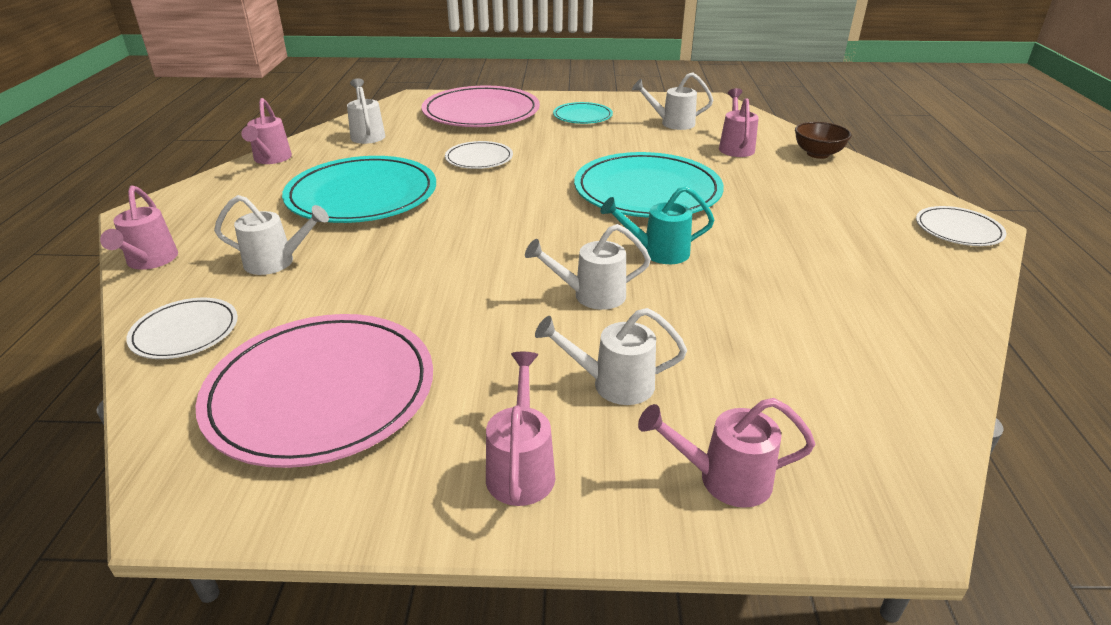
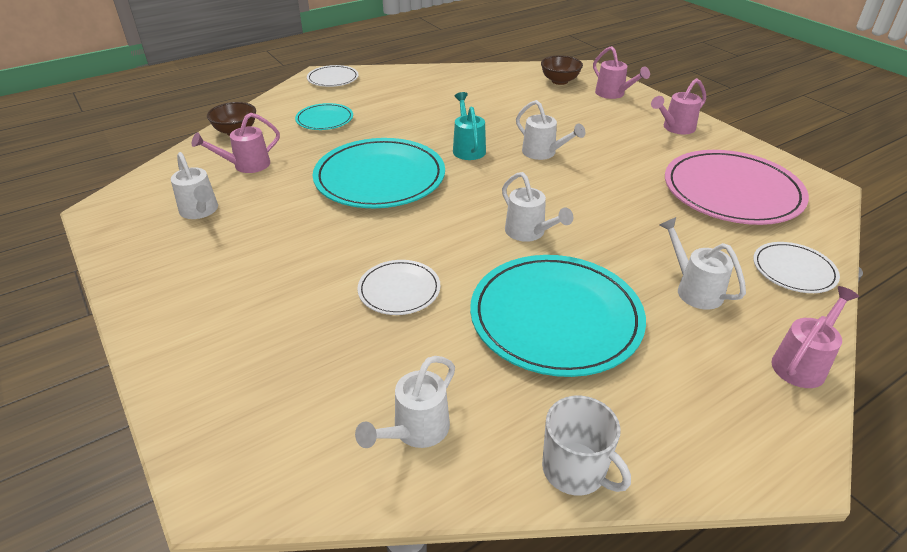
camera: 125 degrees left, 5 degrees up
pink watering can [242,98,292,164] -> white mug [542,396,631,495]
pink plate [421,86,540,127] -> none
white watering can [535,308,687,405] -> white watering can moved to [502,172,573,242]
turquoise plate [553,102,613,124] -> turquoise plate moved to [295,103,353,130]
turquoise watering can [600,186,715,264] -> turquoise watering can turned 150 degrees counterclockwise [453,92,486,160]
none -> brown bowl [541,55,583,85]

